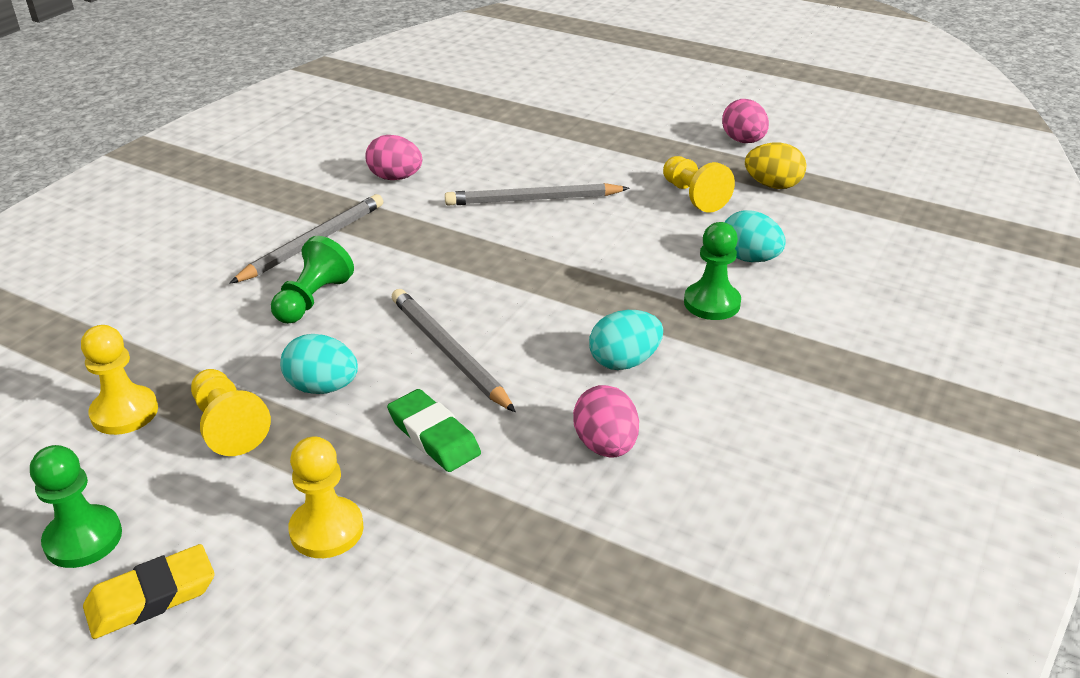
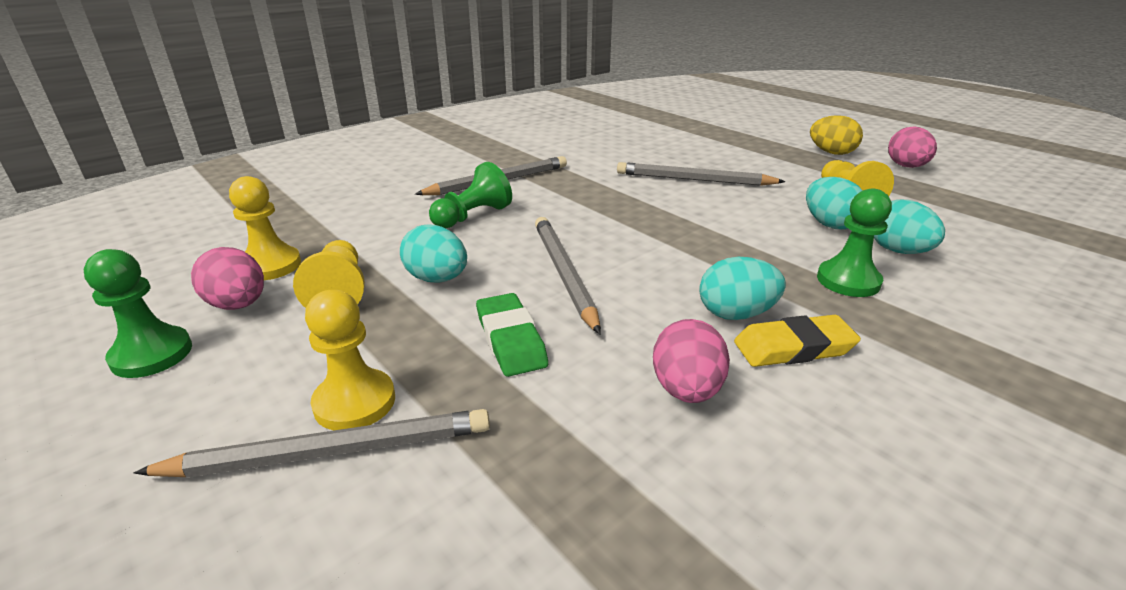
camera: 20 degrees right, 5 degrees down
yellow eraser [83,544,215,639] -> yellow eraser moved to [734,315,861,367]
pink egg [365,135,422,180] -> pink egg moved to [191,247,264,310]
yellow egg [745,143,807,189] -> yellow egg moved to [810,115,863,155]
none -> grey pencil [134,409,490,478]
none -> turquoise egg [806,177,863,229]

